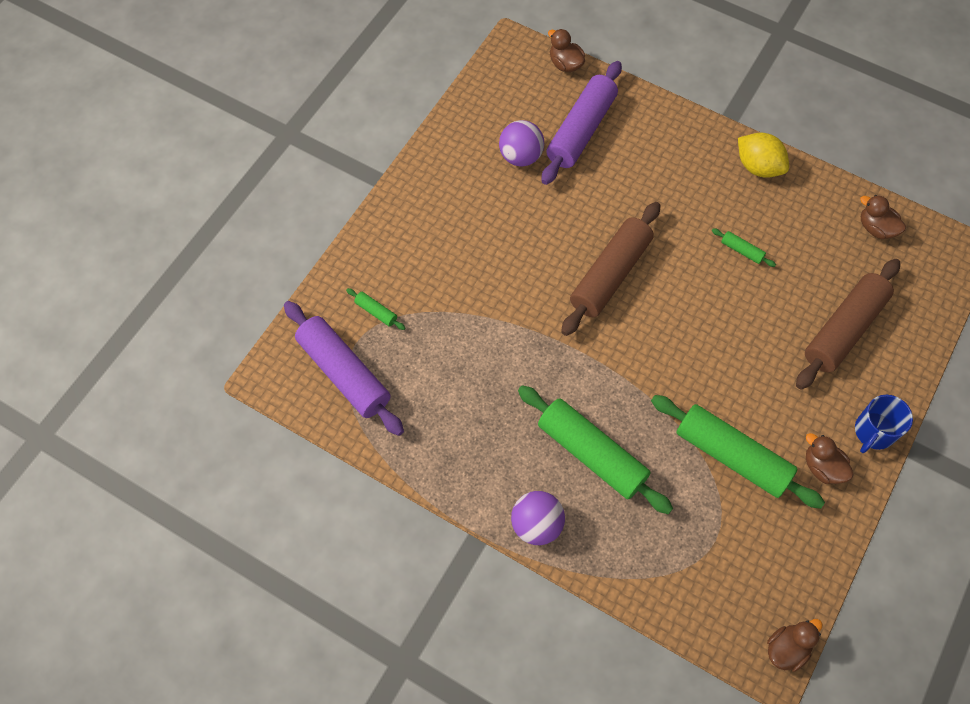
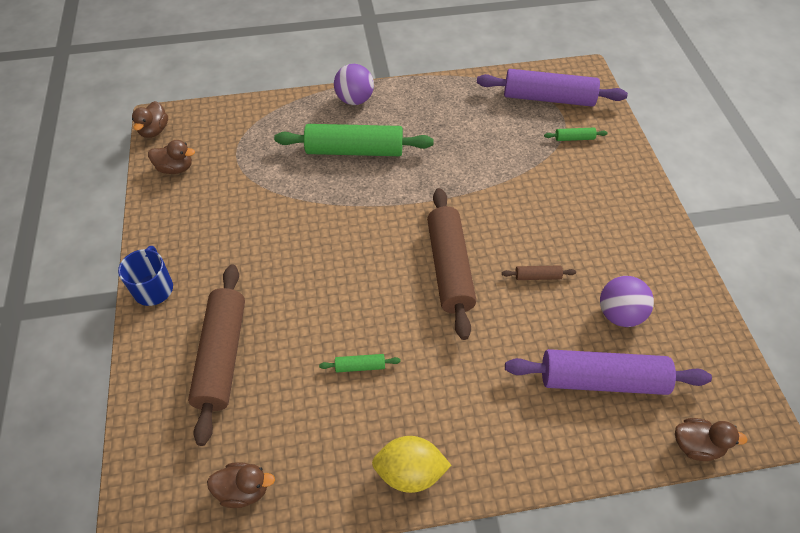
camera: 140 degrees right, 10 degrees down
purple rolling pin [542,61,622,185] -> purple rolling pin turned 75 degrees counterclockwise [505,349,712,395]
green rolling pin [651,395,825,509] -> none
brown duck [806,433,854,484] -> brown duck moved to [148,140,195,174]
none -> brown rolling pin [502,265,576,280]

